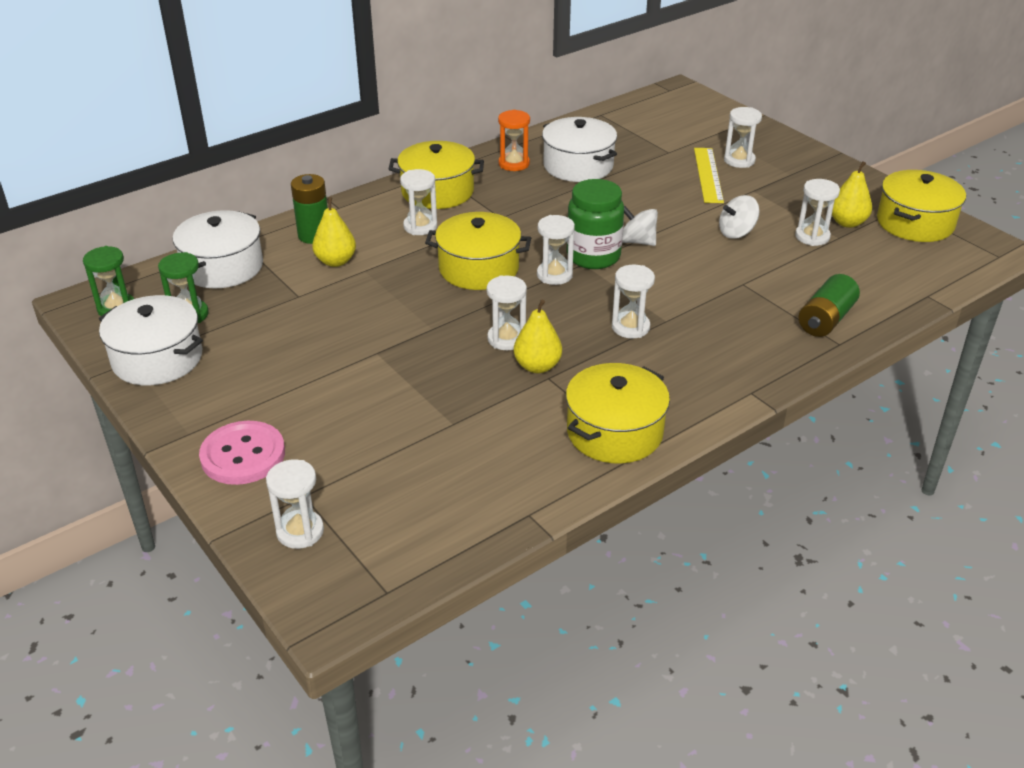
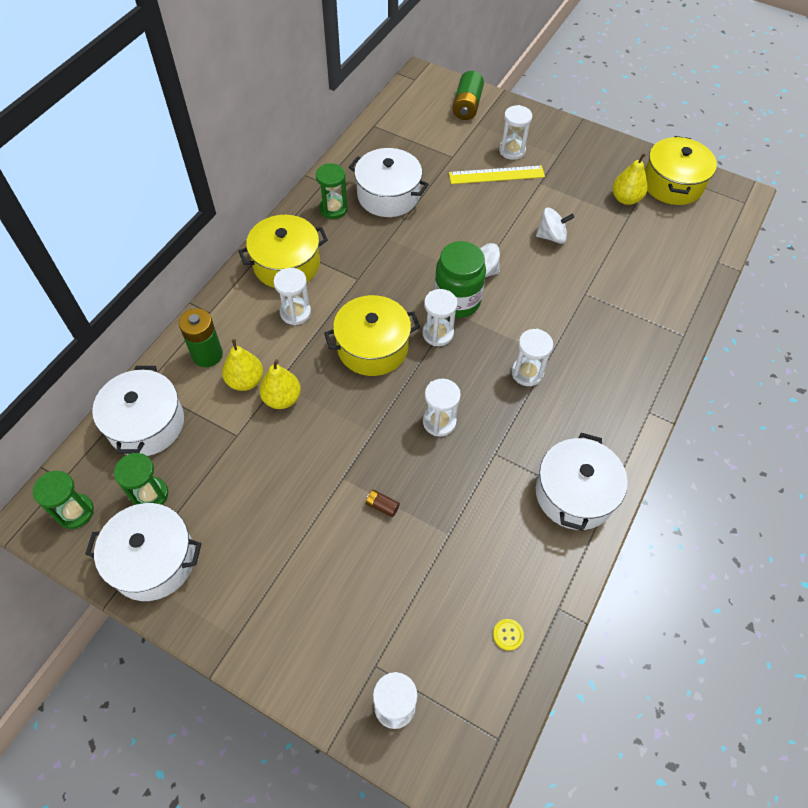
camera: 25 degrees left, 20 degrees up
pink button [199,421,285,485] -> none
orange hourglass [498,110,530,171] -> green hourglass [316,163,348,219]
yellow pear [514,300,562,373] -> yellow pear moved to [259,359,301,409]
yellow pot [566,363,670,464] -> white pot [536,433,628,531]
yellow ruler [694,148,724,203] -> yellow ruler turned 75 degrees counterclockwise [449,165,545,184]
white spinning top [719,195,760,239] -> white spinning top turned 135 degrees counterclockwise [536,208,574,244]
white hourglass [795,179,840,246] -> none
green battery [799,274,860,337] -> green battery moved to [453,71,484,120]
none -> brown battery [366,490,400,517]
none -> yellow button [493,619,524,651]

